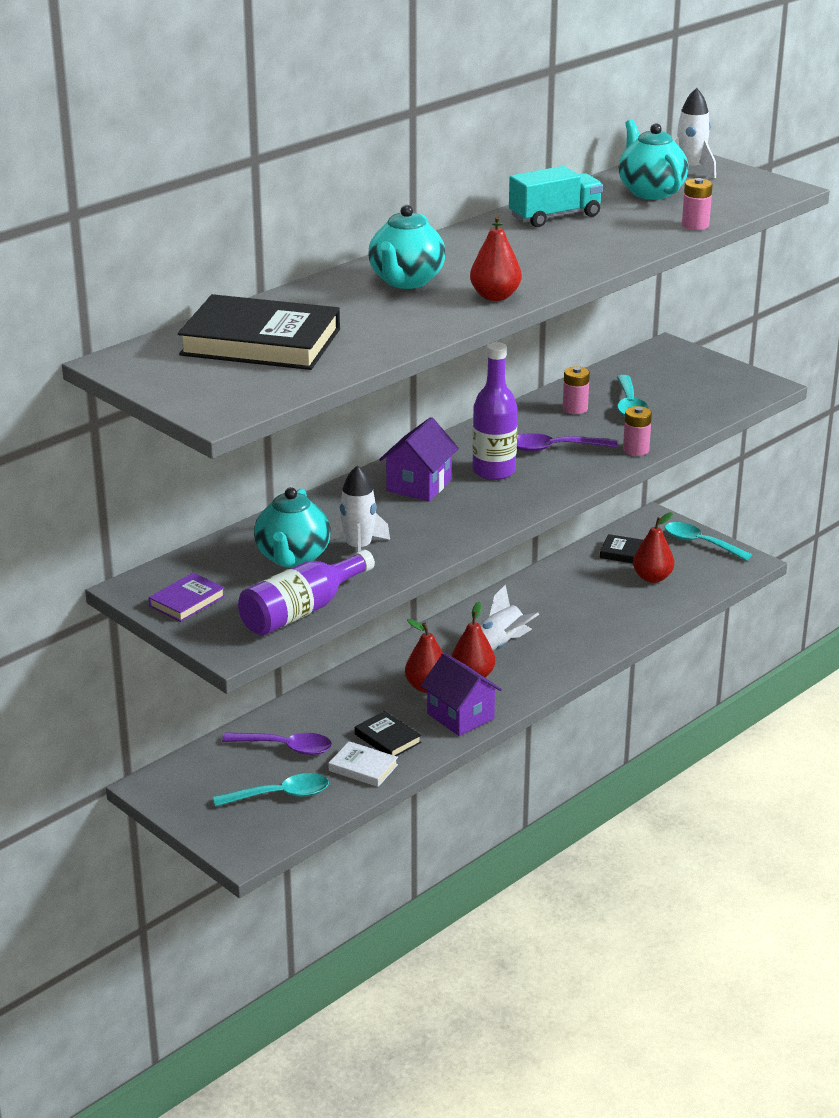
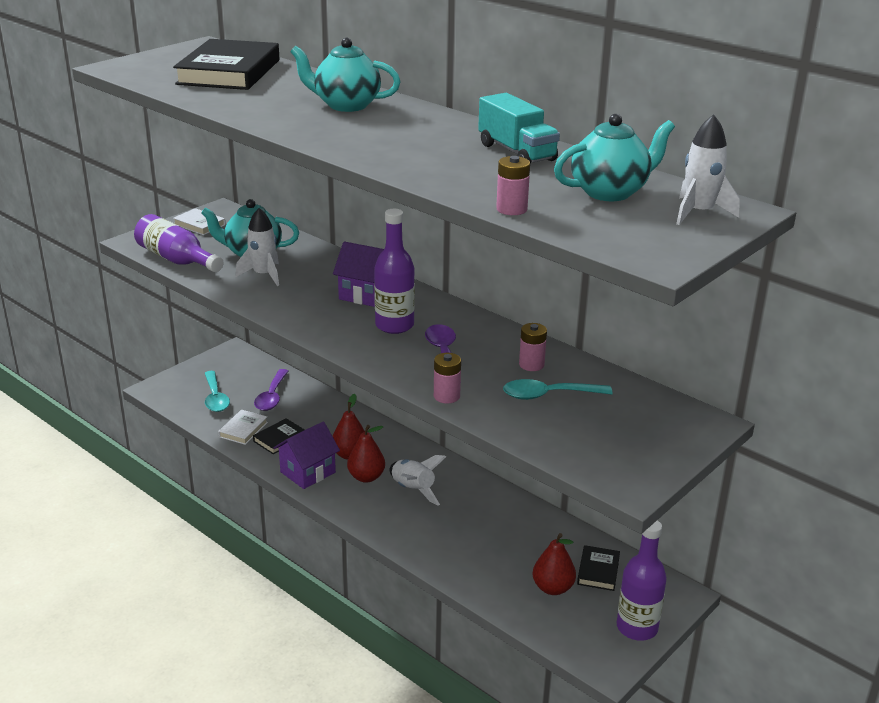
camera: 85 degrees right, 0 degrees up
purple book [149,573,225,622] -> white book [173,208,225,235]
red pear [470,216,522,301] -> none
turquoise spoon [665,522,752,561] -> purple bottle [617,521,667,641]

